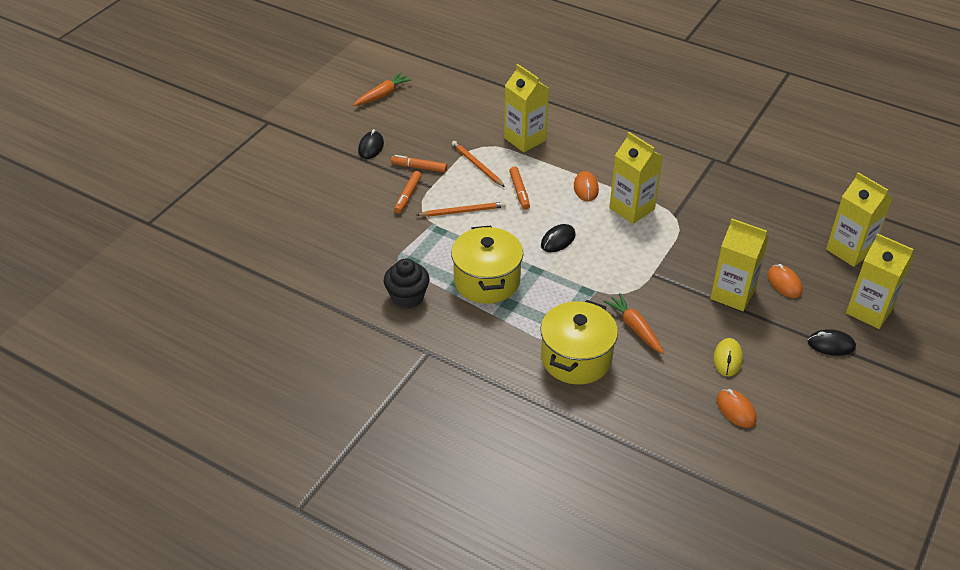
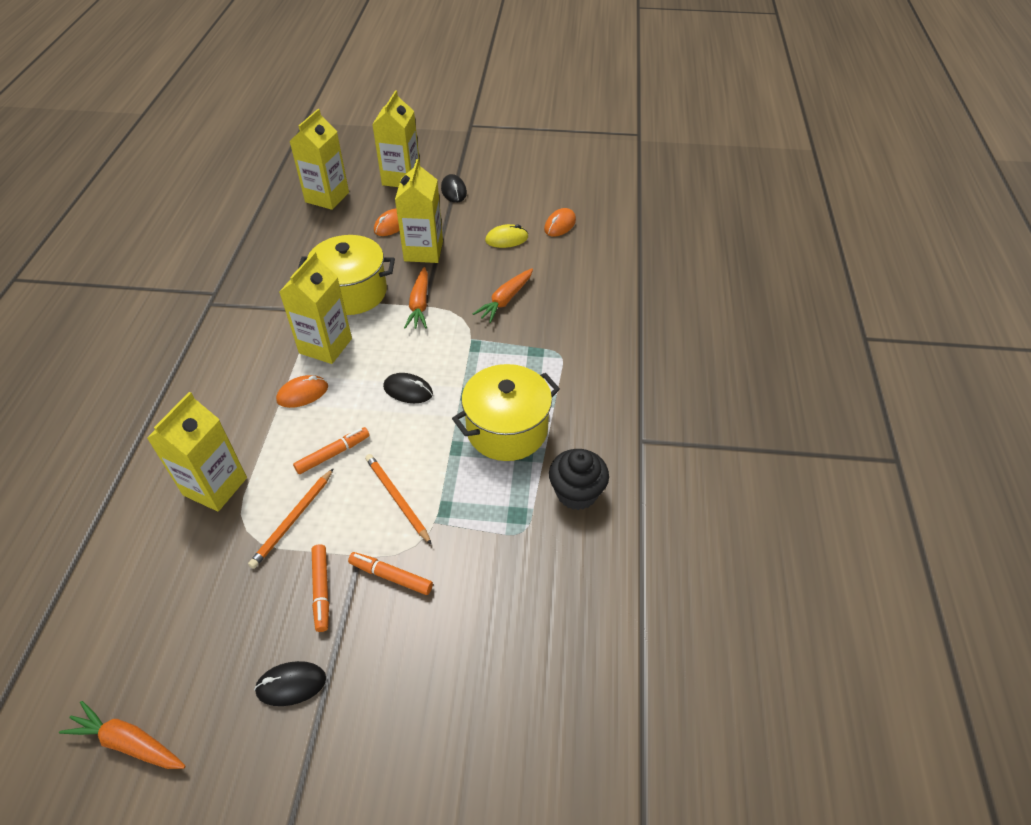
camera: 115 degrees left, 5 degrees up
orange marker [394,171,422,213] -> orange marker turned 150 degrees counterclockwise [348,552,433,595]
yellow pot [540,300,618,385] -> yellow pot moved to [298,235,395,315]
none -> orange carrot [404,267,428,329]

